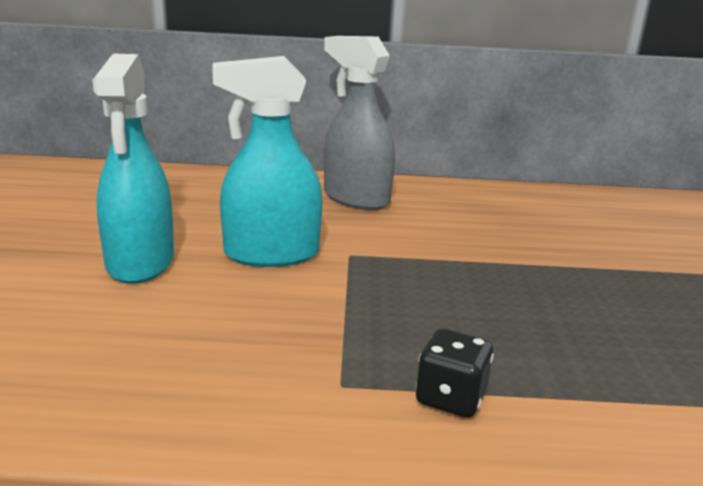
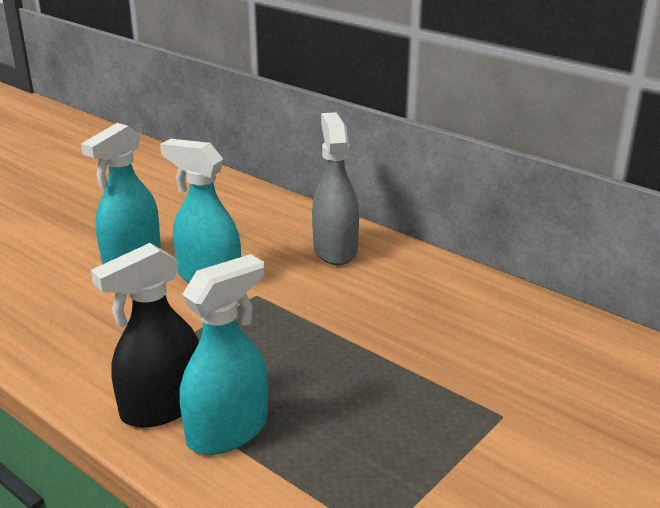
camera: 40 degrees right, 5 degrees up
black dice [416,328,494,418] -> black spray bottle [91,243,199,428]
none -> turquoise spray bottle [179,254,268,455]

